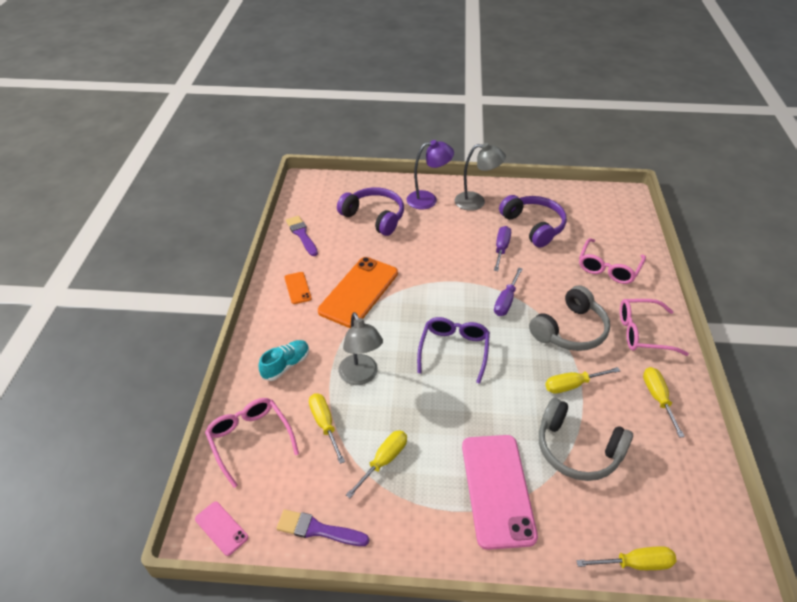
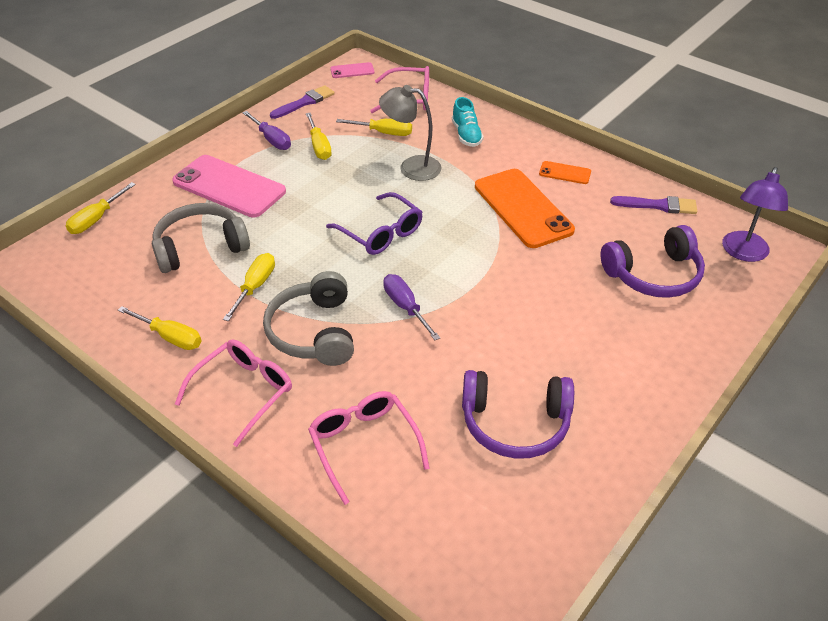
camera: 125 degrees right, 0 degrees up
purple lamp [407,140,454,209] -> purple lamp moved to [722,167,788,262]
grey lamp [455,143,506,211] -> none
purple screwdriver [494,226,511,271] -> purple screwdriver moved to [242,111,291,150]

